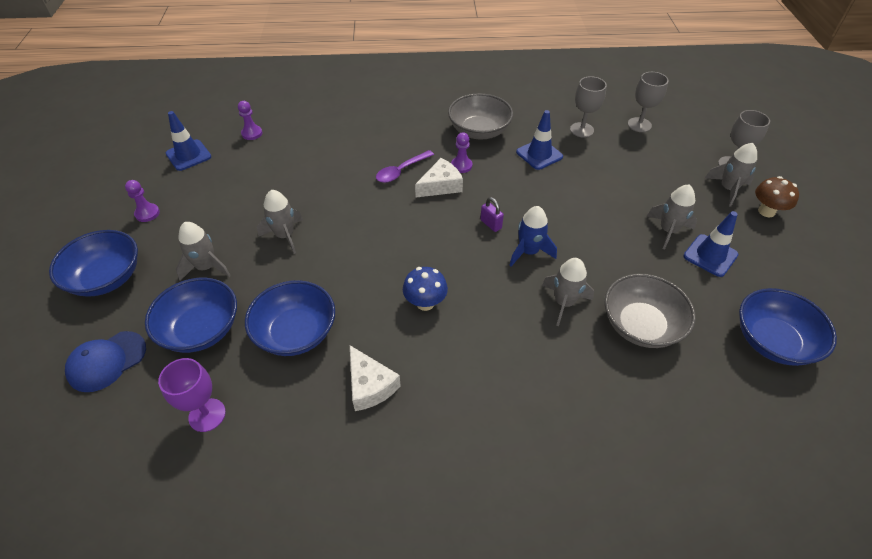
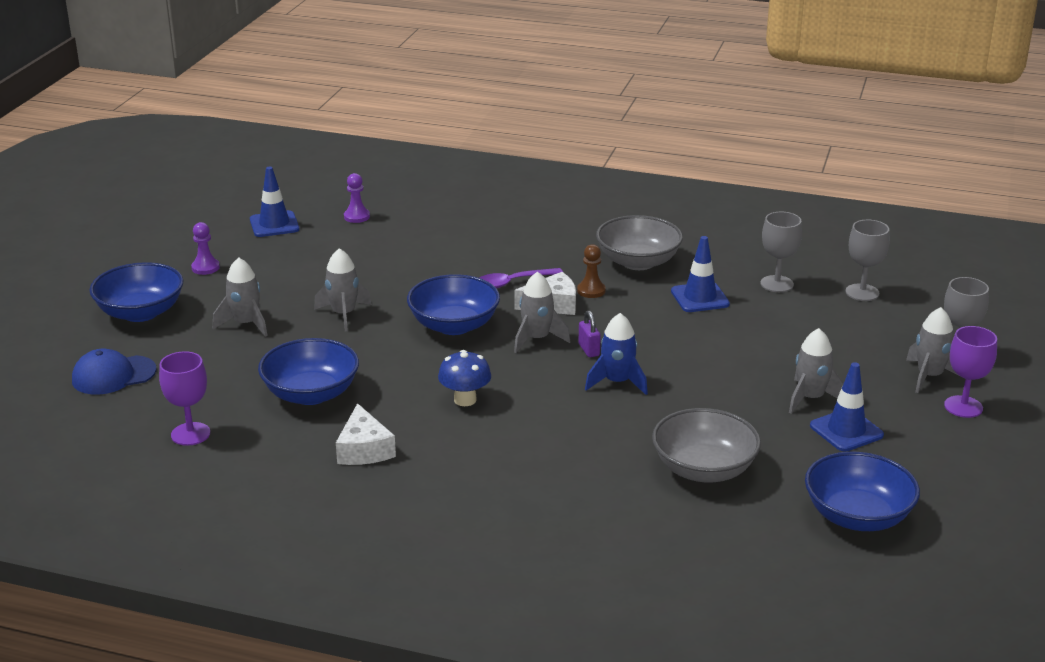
camera: 20 degrees right, 20 degrees down
blue bowl [145,278,237,353] -> blue bowl moved to [407,274,500,335]
purple pawn [451,132,472,173] -> brown pawn [577,244,606,298]
grey rocket [542,258,594,326] -> grey rocket moved to [514,272,571,353]
brown mushroom [755,176,799,217] -> purple goblet [944,326,997,418]

